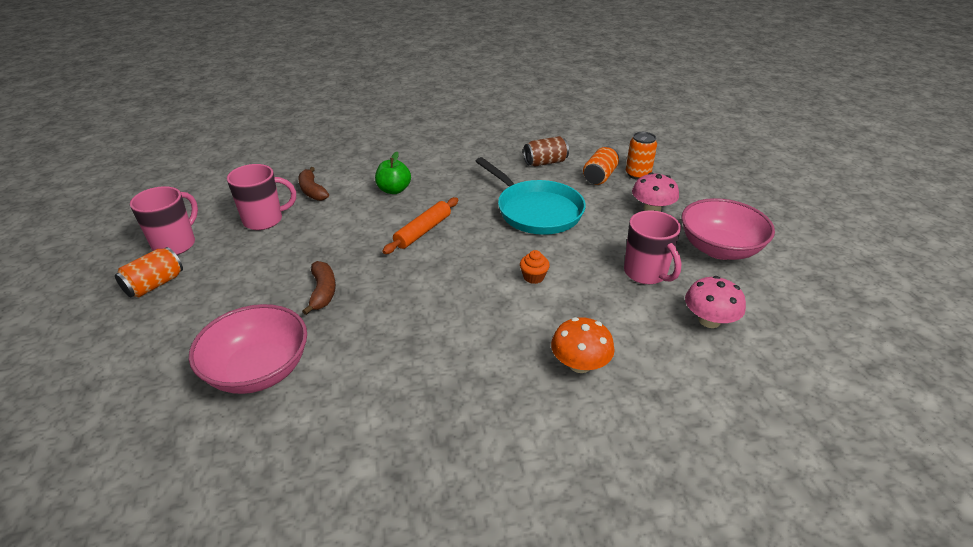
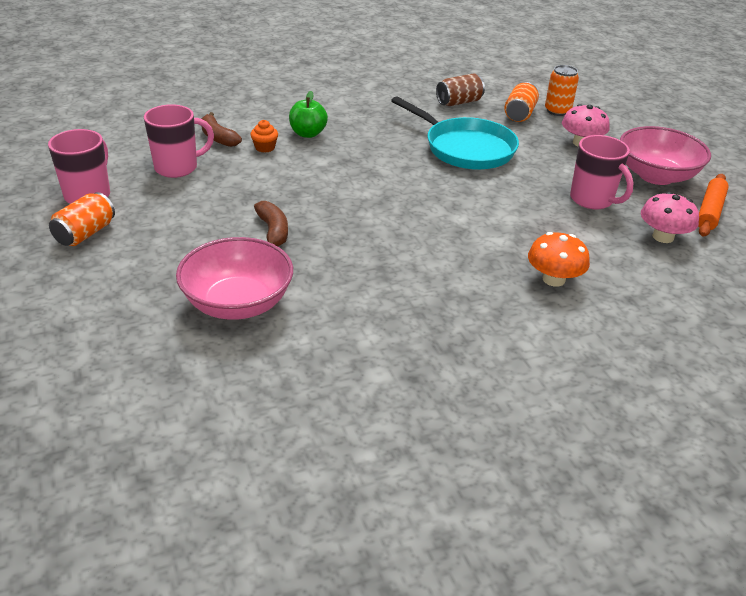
camera: 10 degrees left, 0 degrees up
orange rolling pin [383,197,458,254] -> orange rolling pin moved to [698,174,729,237]
orange cupcake [520,250,550,284] -> orange cupcake moved to [250,120,278,153]

